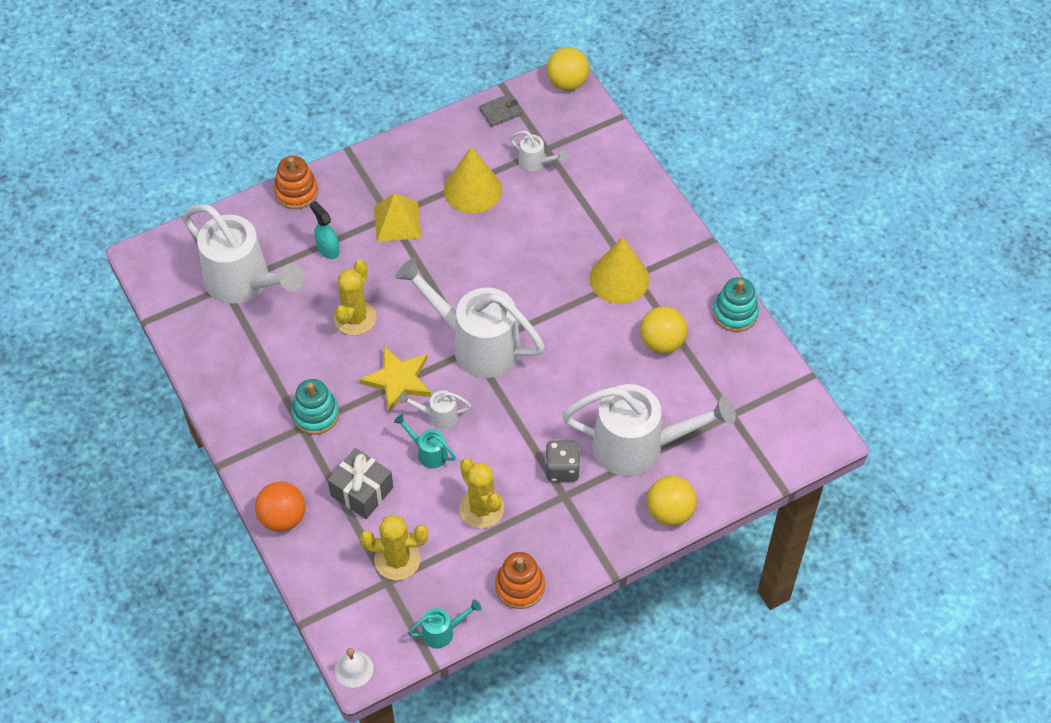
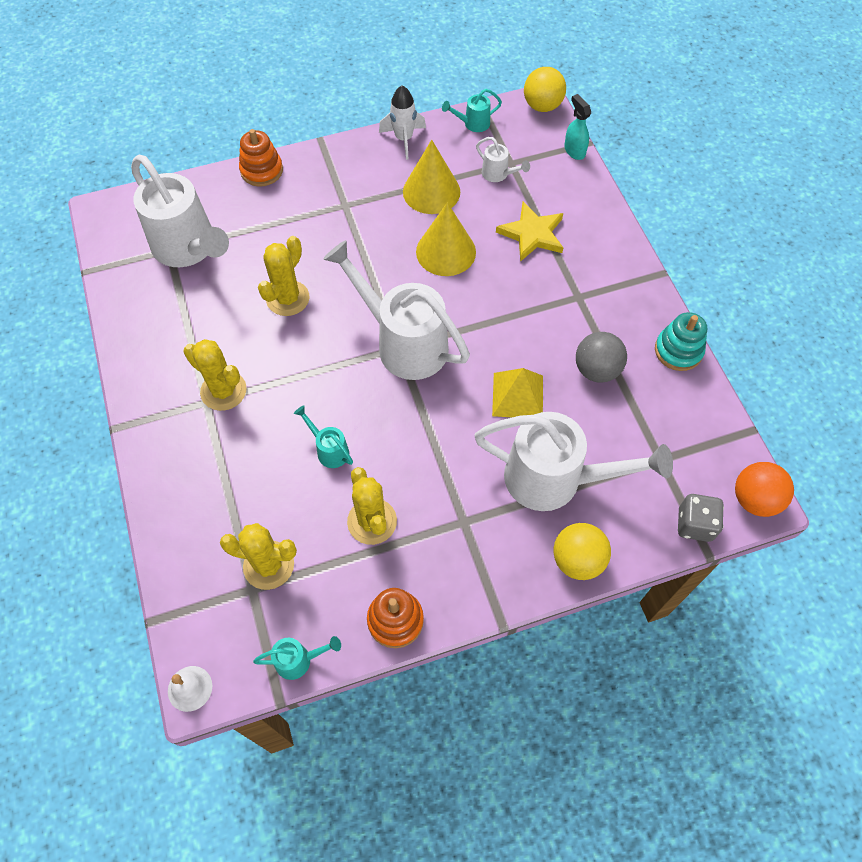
camera: 10 degrees right, 5 degrees up
orange ball [255,481,305,532] -> orange ball moved to [735,462,794,517]
turquoise stacking toy [291,379,339,435] -> yellow cactus [183,339,246,411]
turquoise spray bottle [310,201,340,259] -> turquoise spray bottle moved to [564,94,591,160]
grey gift [328,448,393,519] -> none
yellow star [359,347,431,412] -> yellow star moved to [496,202,564,262]
yellow pyramid [374,193,422,242] -> yellow pyramid moved to [492,368,543,417]
white watering can [399,390,471,429] -> none
grey wallet [479,94,522,127] -> turquoise watering can [442,89,502,132]
grey dice [545,441,581,482] -> grey dice moved to [678,494,724,542]
yellow cone [589,237,650,304] -> yellow cone moved to [416,202,476,276]
yellow ball [640,306,687,354] -> grey ball [576,332,627,383]
none -> white rocket [379,85,426,160]

